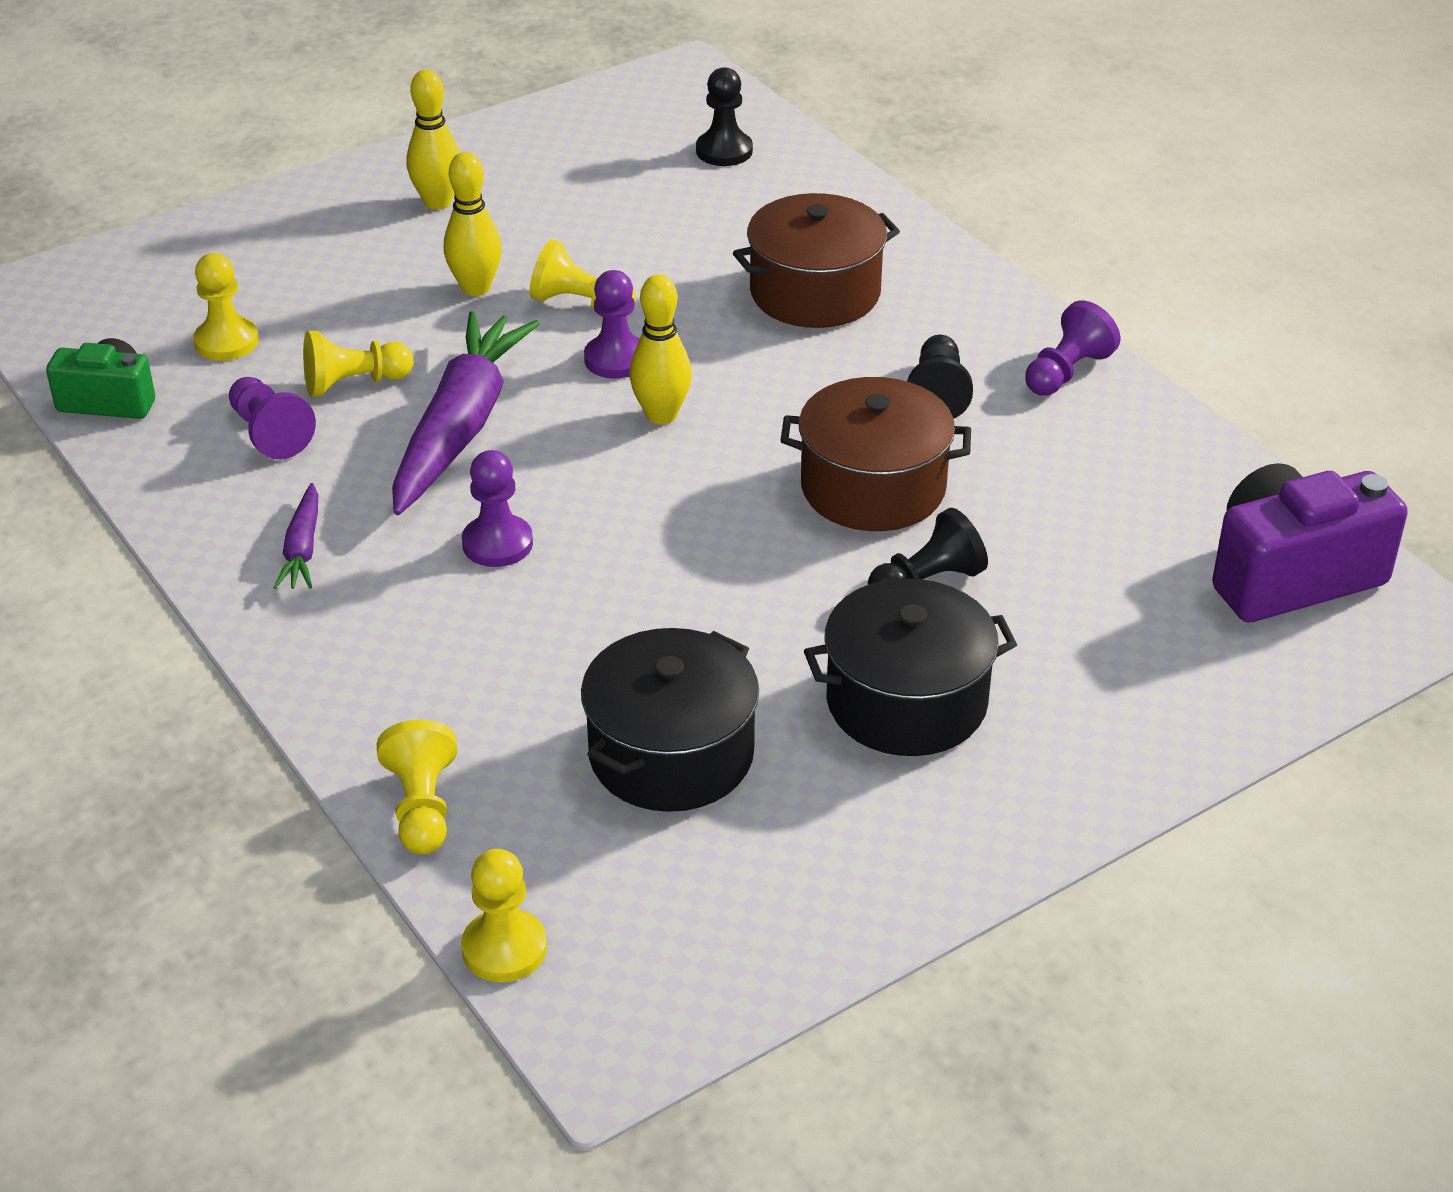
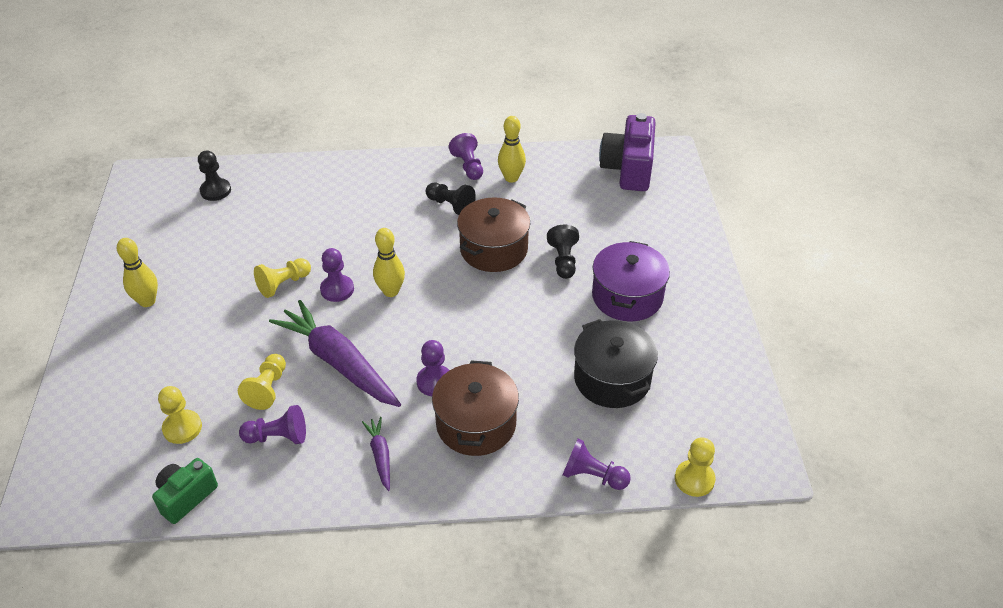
camera: 60 degrees left, 5 degrees up
purple carrot [273,483,318,589] -> purple carrot turned 135 degrees counterclockwise [362,417,390,491]
yellow pawn [377,719,457,854] -> purple pawn [563,439,631,490]
yellow bowling pin [444,152,502,296] -> yellow bowling pin moved to [498,116,526,183]
brown pot [733,193,900,328] -> brown pot moved to [432,360,519,456]
black pot [804,578,1017,756] -> purple pot [592,241,670,321]

